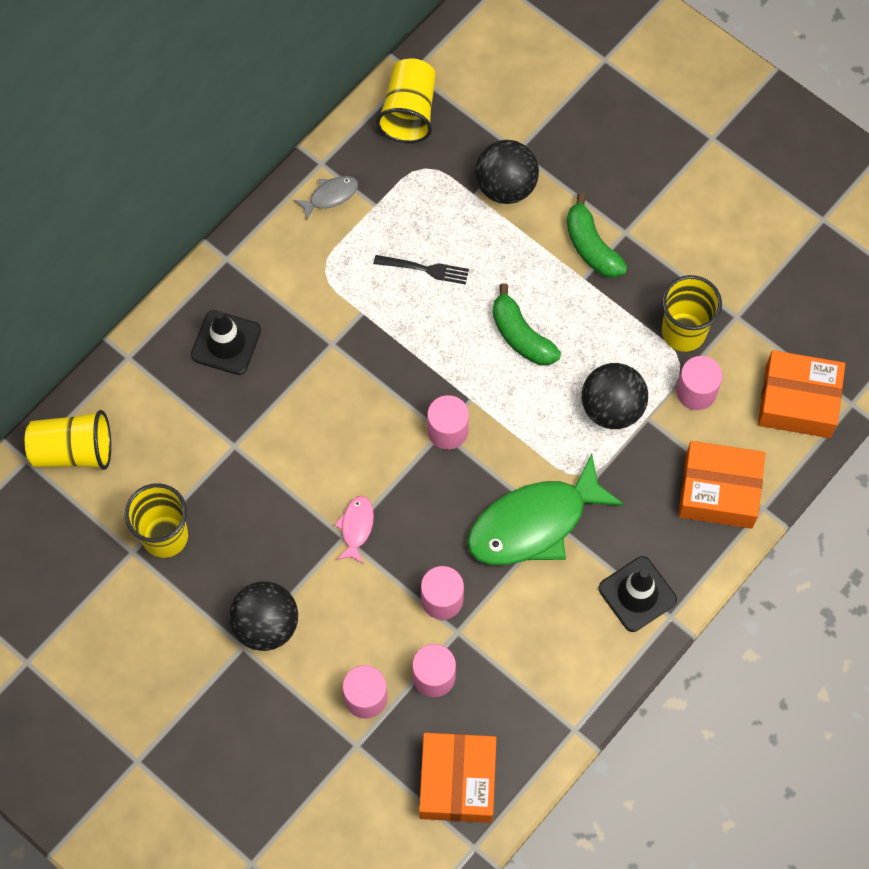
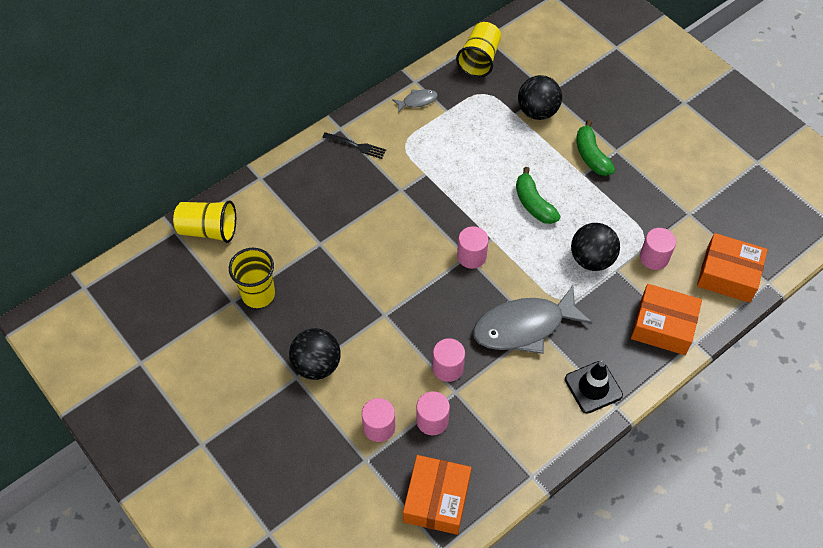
camera: 10 degrees right, 10 degrees down
black traffic cone [191,310,261,375] -> none
pink fish [335,496,374,564] -> none
black fork [374,255,469,285] -> black fork moved to [322,132,386,159]
green fish [467,454,624,565] -> grey fish [473,285,592,354]
yellow cup [662,275,722,352] -> none

